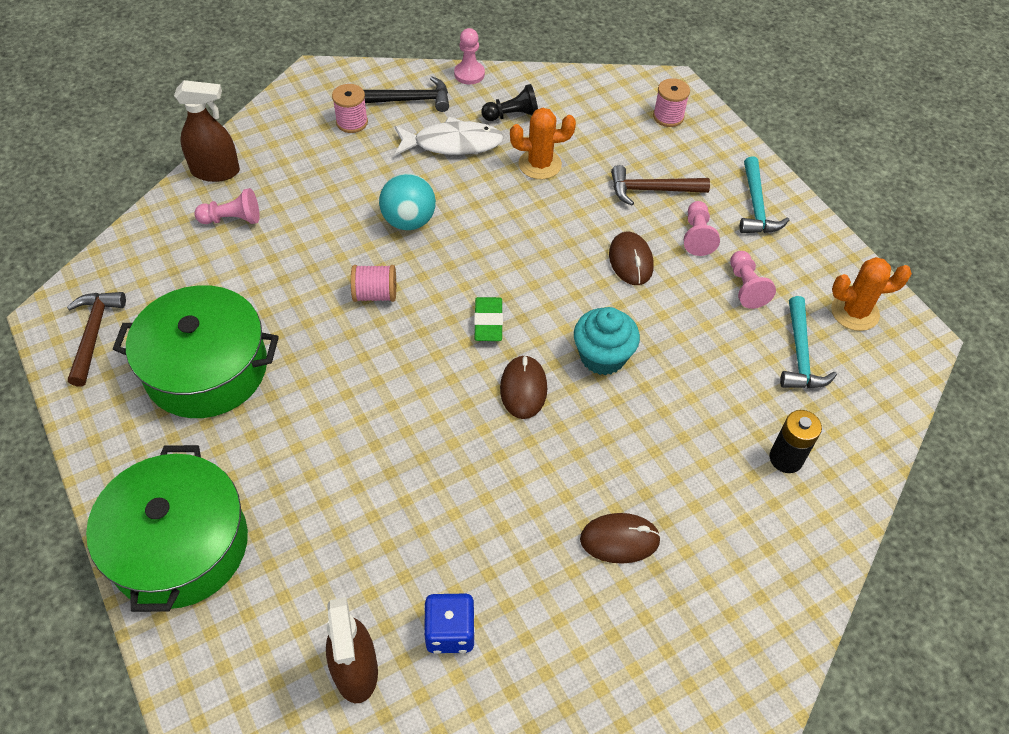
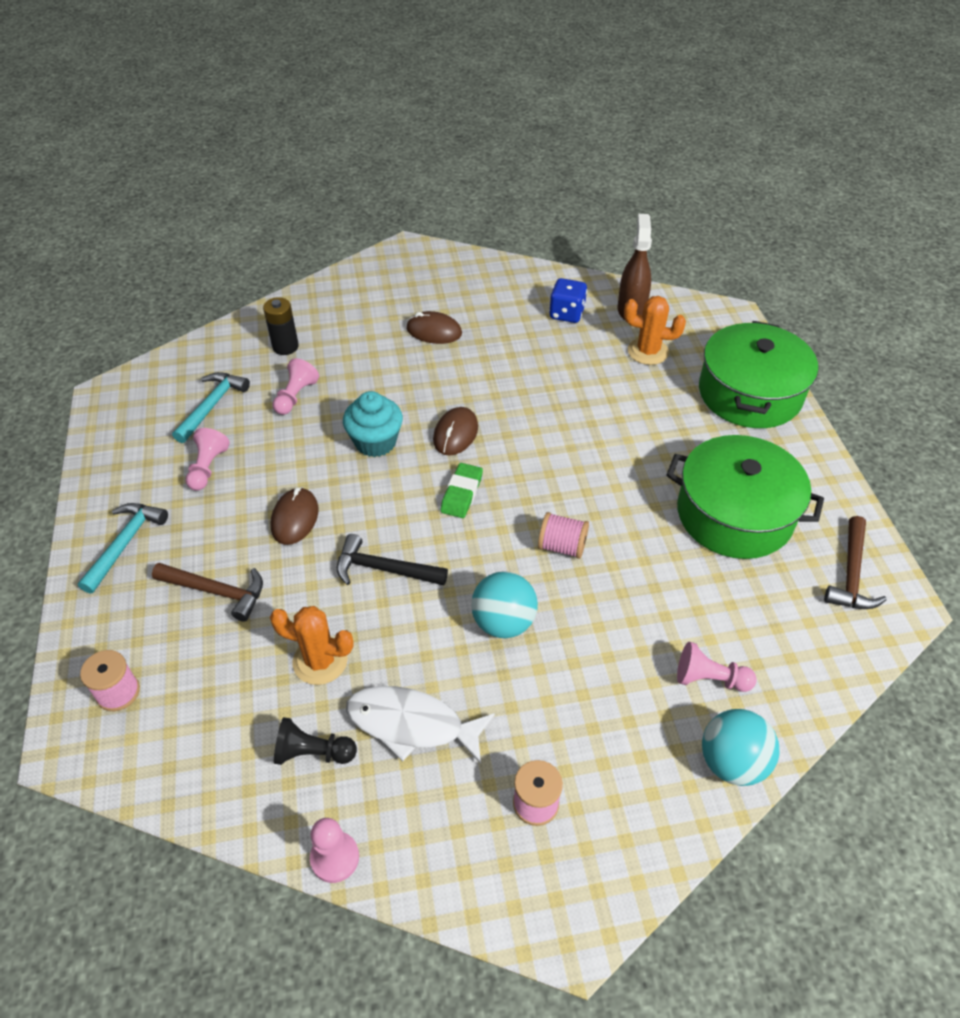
camera: 160 degrees left, 5 degrees down
brown spray bottle [174,80,240,182] -> turquoise ball [702,709,780,786]
black hammer [364,76,449,112] -> black hammer moved to [337,534,448,586]
pink pawn [684,201,720,256] -> pink pawn moved to [273,358,319,415]
orange cactus [831,257,912,331] -> orange cactus moved to [624,296,686,365]

